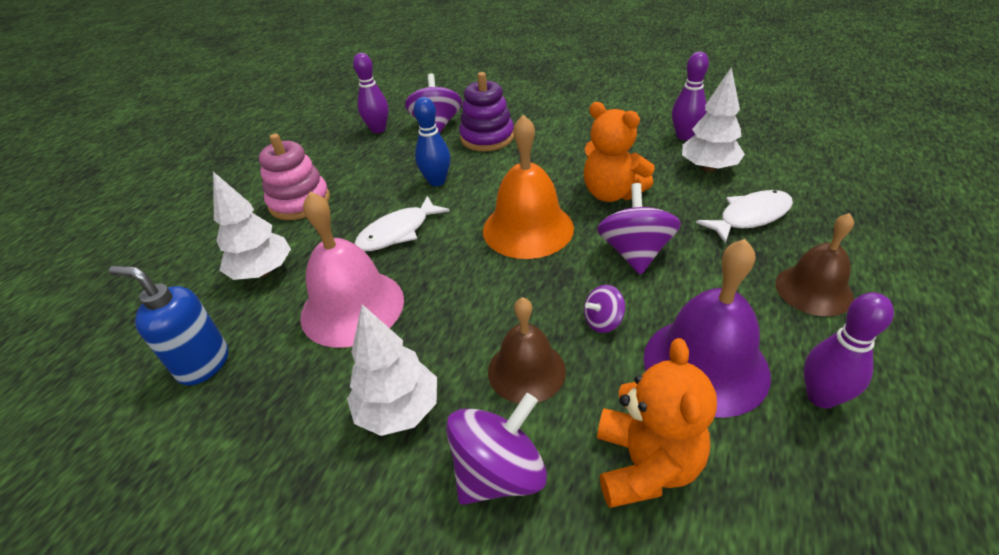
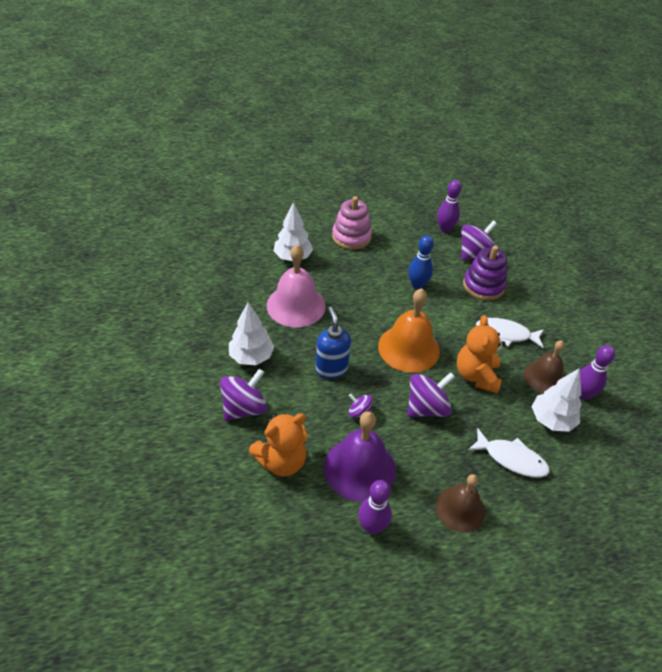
camera: 50 degrees right, 5 degrees up
blue soap dispenser [109,266,228,386] -> blue soap dispenser moved to [316,306,351,379]
white fish [354,196,450,251] -> white fish moved to [476,318,544,348]
purple spinning top [446,393,547,505] -> purple spinning top turned 60 degrees counterclockwise [220,369,267,421]
brown bell [488,297,566,404] -> brown bell moved to [524,340,565,393]

